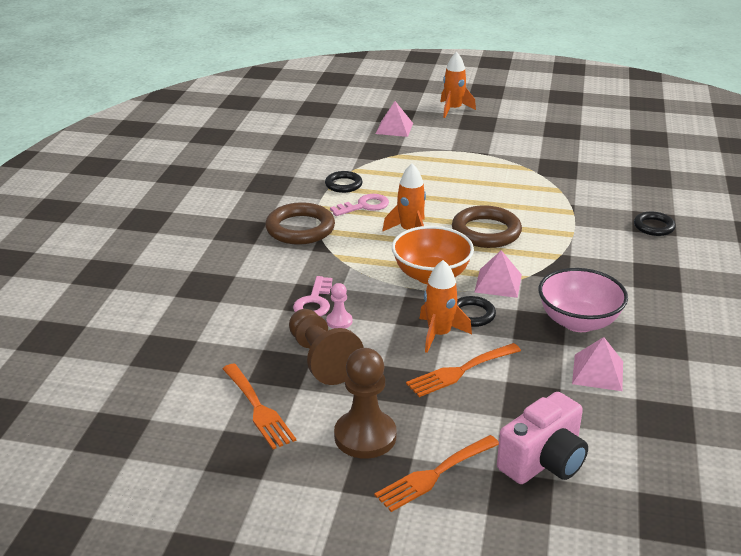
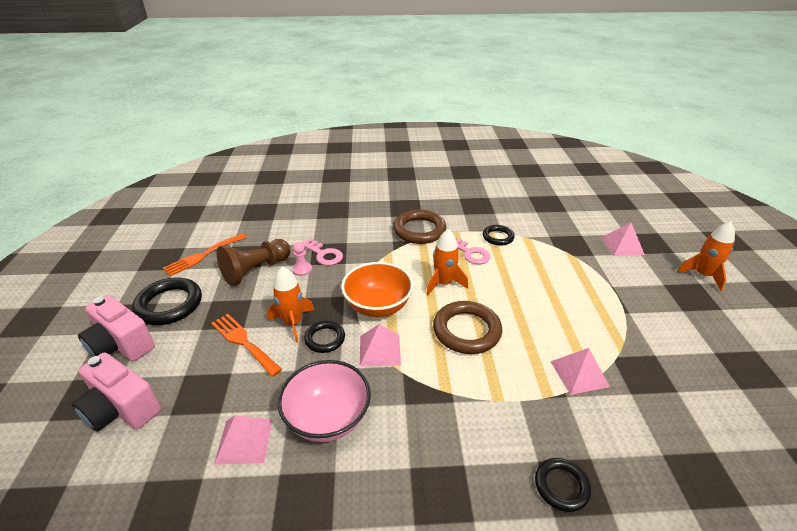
camera: 75 degrees right, 5 degrees up
pink key [293,276,332,316] -> pink key turned 135 degrees counterclockwise [302,238,343,266]
brown pawn [334,348,396,459] -> black ring [132,277,202,325]
orange fork [374,435,499,512] -> pink camera [78,295,155,361]
none -> pink pyramid [550,348,610,395]

